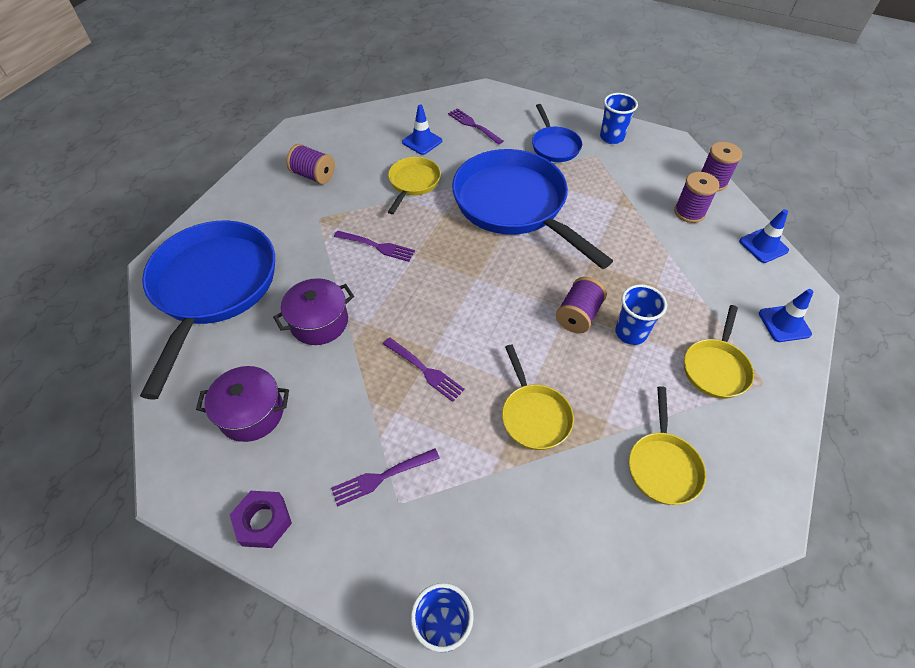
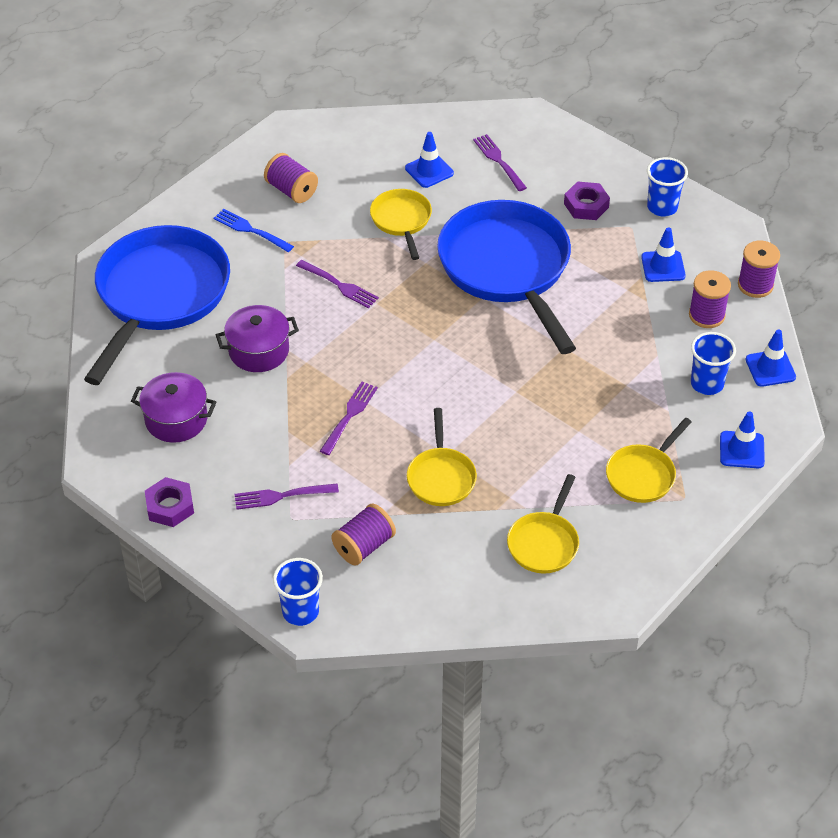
camera: 15 degrees right, 5 degrees down
purple fork [383,337,465,402] -> purple fork turned 120 degrees counterclockwise [320,382,378,455]
yellow pan [388,157,441,214] -> yellow pan turned 45 degrees counterclockwise [370,189,432,260]
blue pan [532,104,582,162] -> purple nut [564,181,610,220]
purple spool [556,277,607,333] -> purple spool moved to [331,504,396,565]
blue cup [615,284,667,345] -> blue cup moved to [691,332,736,395]
none -> blue fork [214,209,294,252]
none -> blue traffic cone [641,227,686,282]

